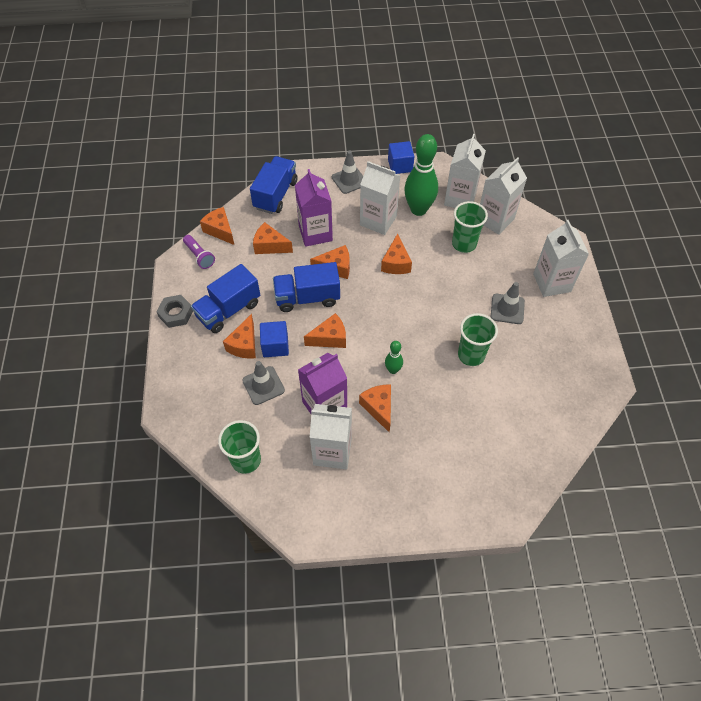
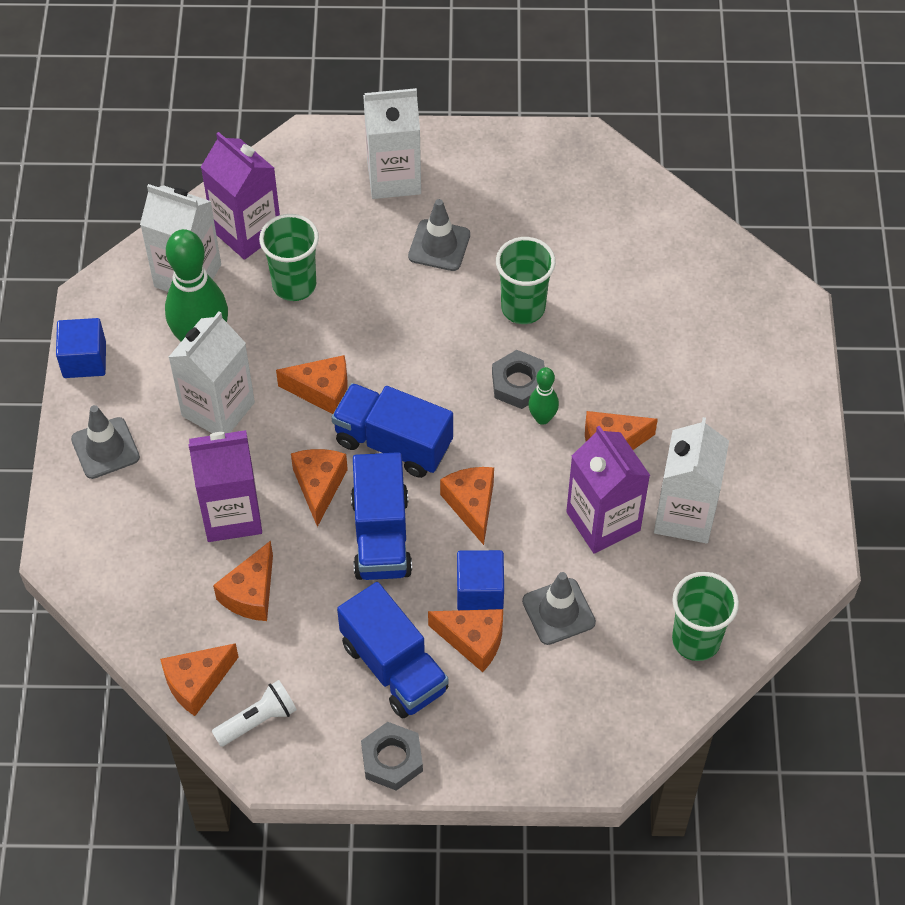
camera: 85 degrees left, 0 degrees up
purple flashlight [183,235,215,269] -> white flashlight [212,680,297,747]
blue truck [250,156,298,214] -> blue truck moved to [331,383,453,478]
white carton [480,157,527,235] -> purple carton [201,132,280,260]
none -> grey nut [492,350,545,409]

